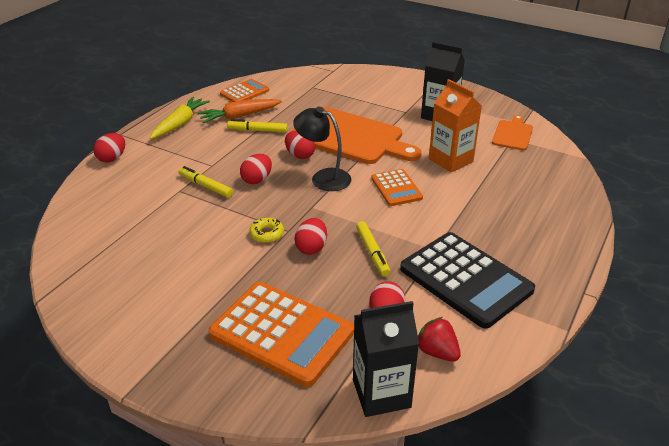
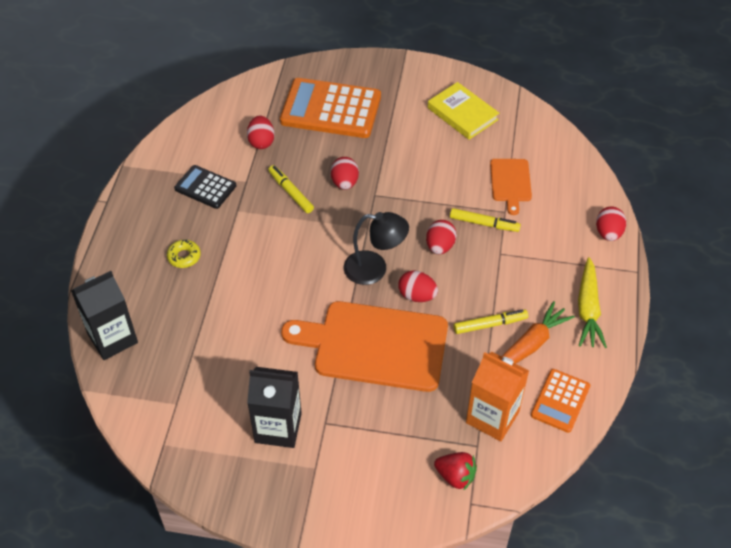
camera: 160 degrees right, 15 degrees up
yellow donut [249,218,284,243] -> yellow donut moved to [167,240,201,268]
black carton [353,301,419,417] -> black carton moved to [71,271,138,360]
orange calculator [371,169,423,206] -> none
black calculator [400,232,535,329] -> black calculator [174,165,236,209], size x0.54
red strawberry [418,317,461,362] -> red strawberry moved to [434,452,477,491]
orange carton [429,79,482,172] -> orange carton moved to [466,352,529,441]
orange cutting board [492,115,533,150] -> orange cutting board moved to [490,159,532,215]
none -> yellow book [428,82,499,140]

